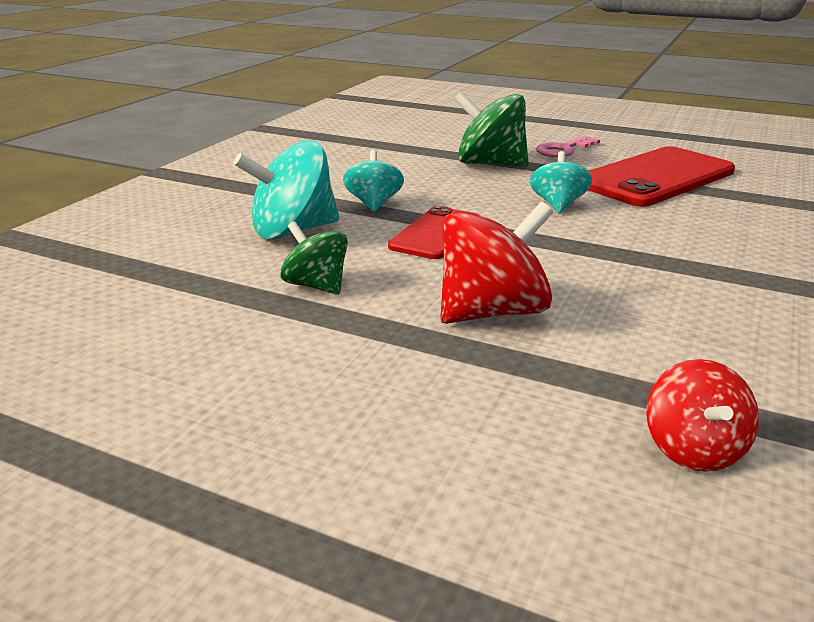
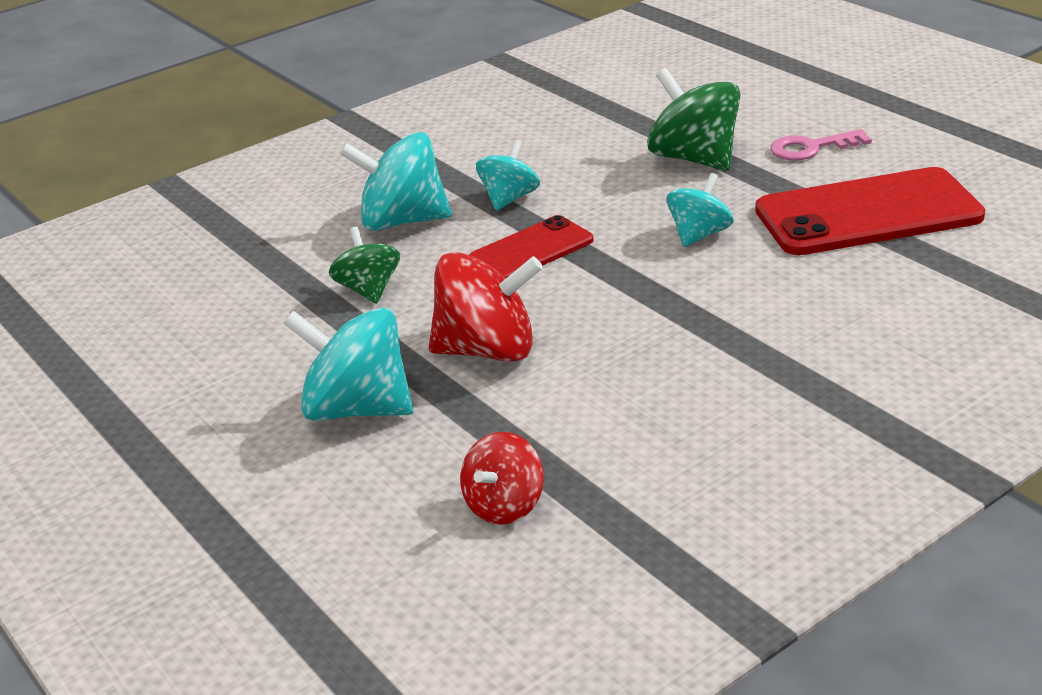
camera: 30 degrees right, 5 degrees up
none -> turquoise spinning top [283,307,413,421]

